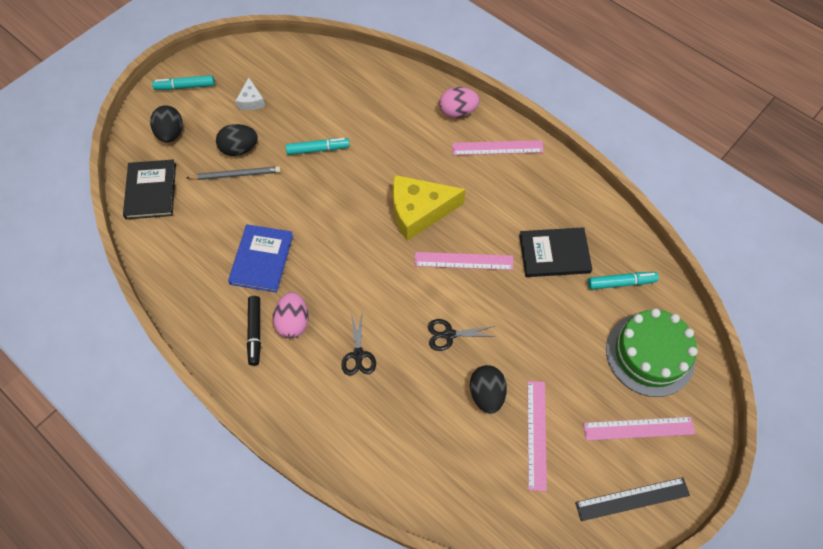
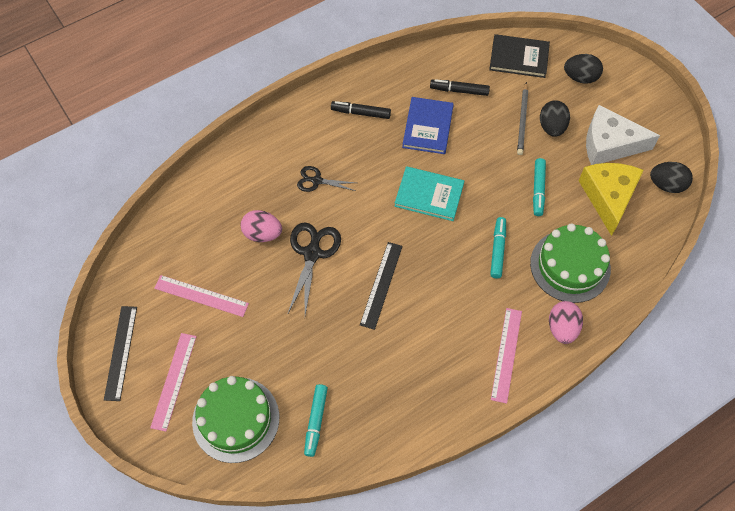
camera: 105 degrees right, 0 degrees up
turquoise marker [152,75,215,90] -> turquoise marker moved to [490,217,506,278]
blue book [228,224,293,293] -> blue book turned 75 degrees clockwise [402,97,454,154]
white cheese [235,77,265,110] -> white cheese [586,105,660,165], size x2.06
pink egg [273,292,309,338] -> pink egg moved to [241,210,282,242]
yellow cheese [393,175,466,241] -> yellow cheese moved to [579,163,644,236]
pink ruler [415,252,513,270] -> black ruler [360,242,403,330]
black scissors [428,319,497,351] -> black scissors [287,222,341,315], size x1.65
black egg [470,365,507,414] -> black egg moved to [650,162,693,193]
black book [519,227,593,277] -> none
none -> turquoise book [394,166,464,221]
none -> black marker [430,79,490,96]
none -> green cake [530,223,611,303]

